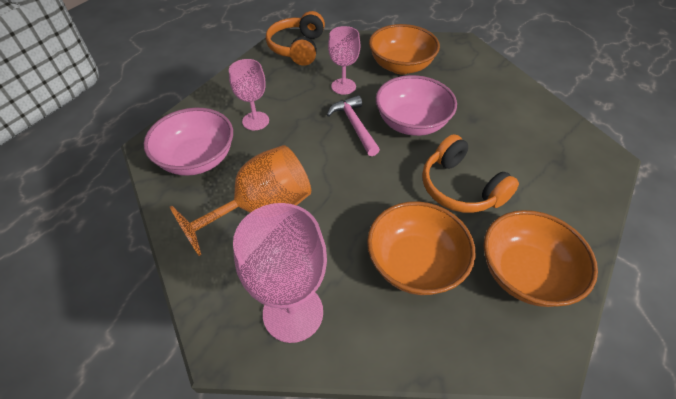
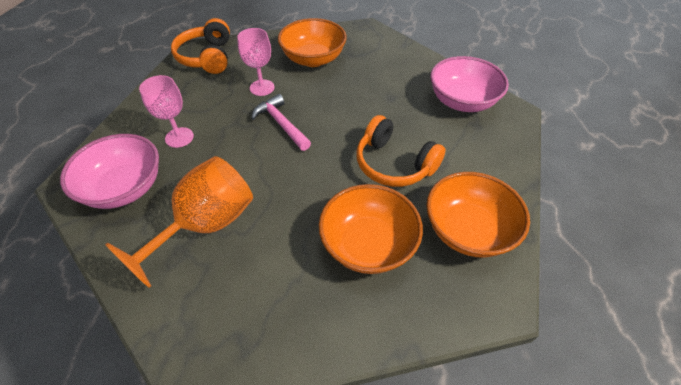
camera: 15 degrees left, 0 degrees up
pink goblet [233,203,327,343] -> none
pink bowl [376,75,457,136] -> pink bowl moved to [430,56,509,112]

